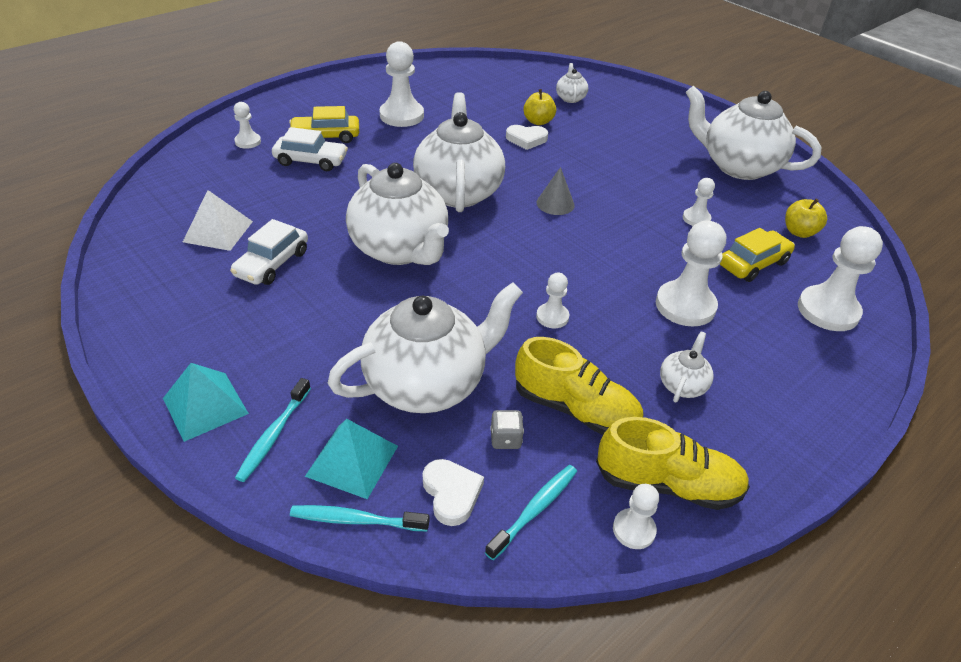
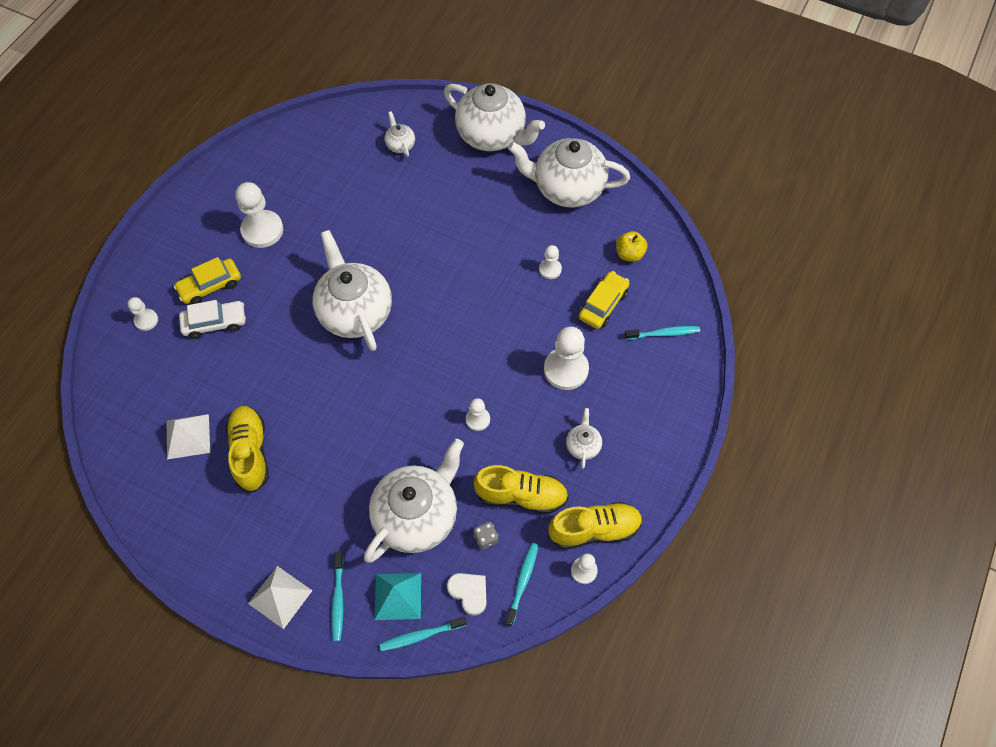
camera: 20 degrees left, 20 degrees up
turquoise pyramid [163,363,249,442] -> white pyramid [248,566,313,629]
white car [230,219,308,285] -> yellow shoe [226,406,269,492]
white teapot [346,163,449,265] -> white teapot moved to [444,83,545,151]
white heart [506,125,548,150] -> none
yellow apple [523,89,556,125] -> none
grey cone [536,167,575,215] -> none
white pawn [798,226,883,331] -> turquoise toothbrush [624,326,700,340]

